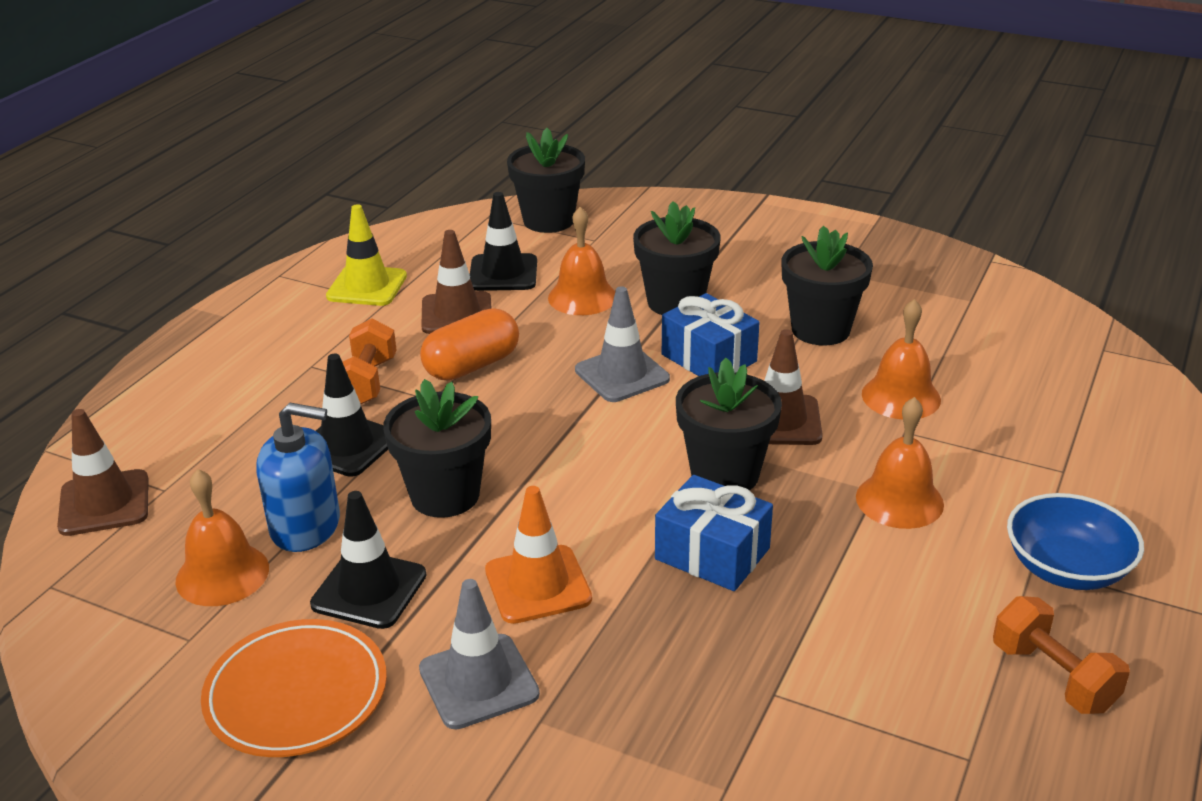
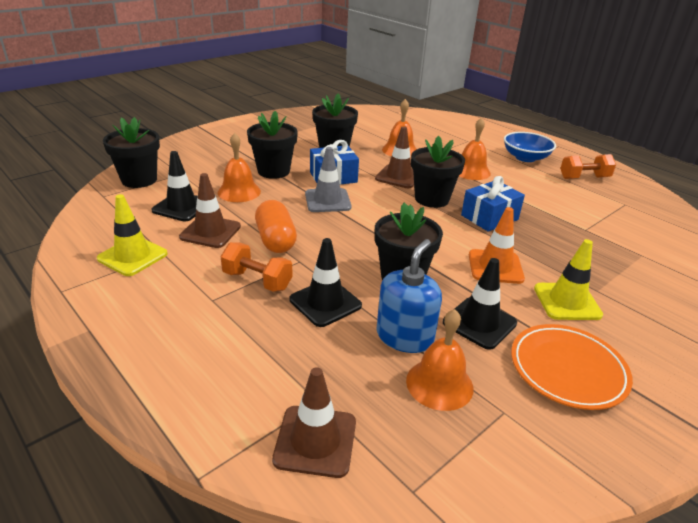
camera: 70 degrees left, 0 degrees up
grey traffic cone [419,579,540,729] -> yellow traffic cone [534,239,603,320]

